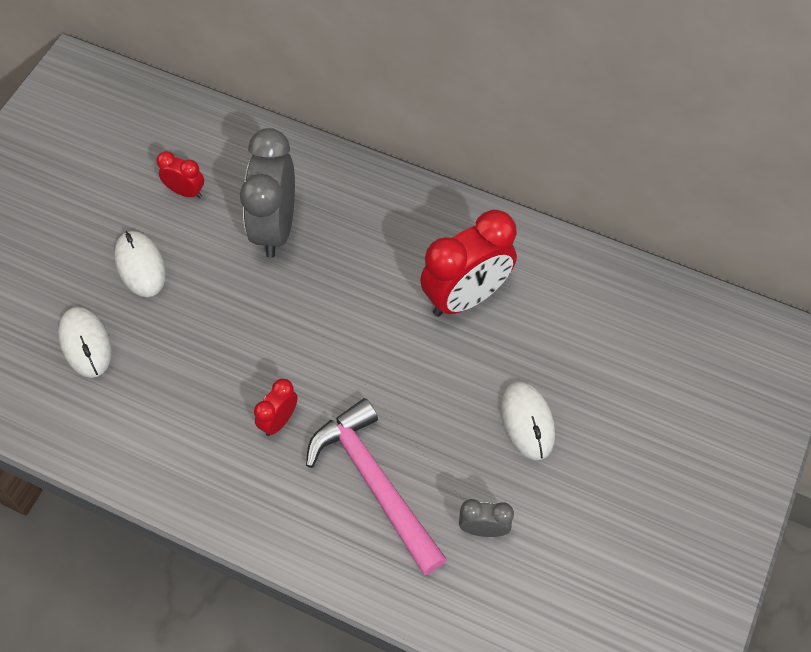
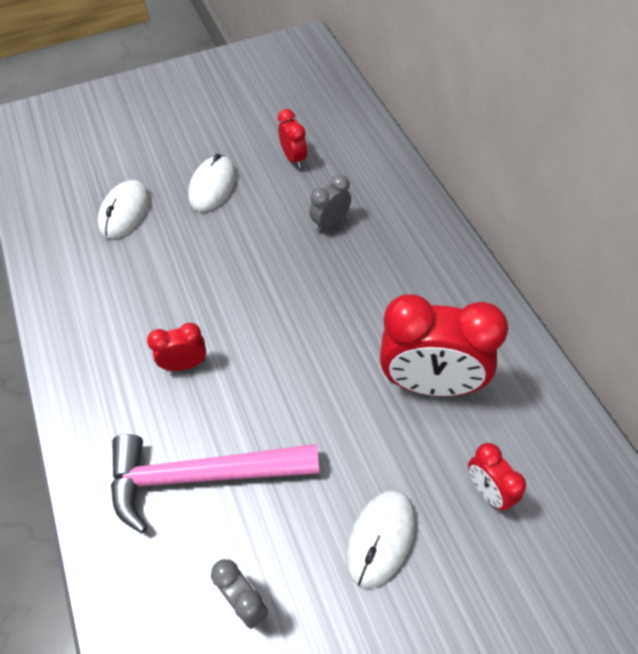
camera: 45 degrees right, 5 degrees down
grey clock [240,128,295,258] -> grey clock [309,175,351,232], size x0.49
pink hammer [306,398,447,575] -> pink hammer turned 105 degrees counterclockwise [111,434,319,533]
none -> red clock [468,443,526,510]

